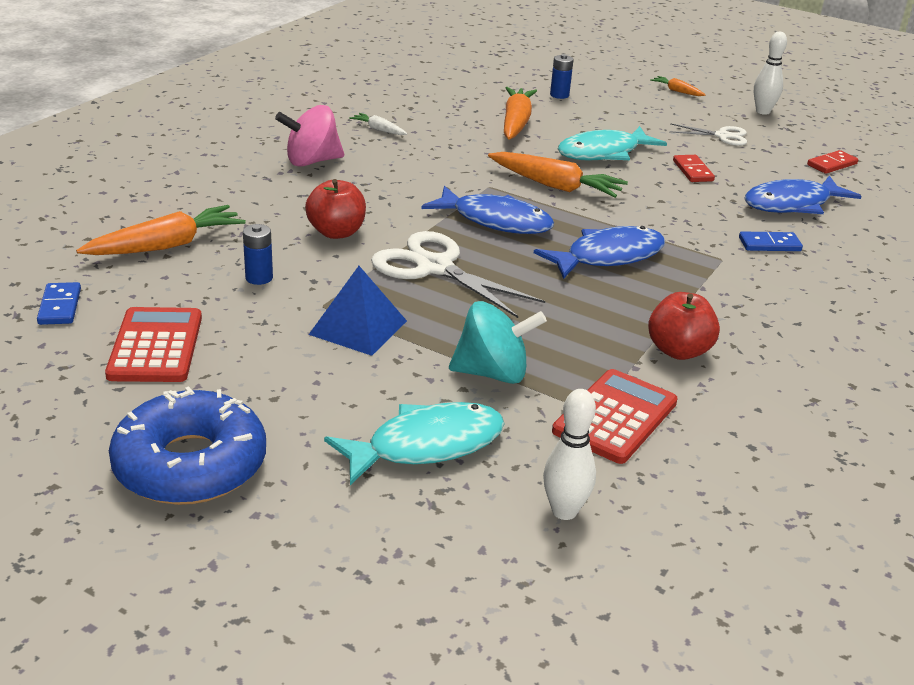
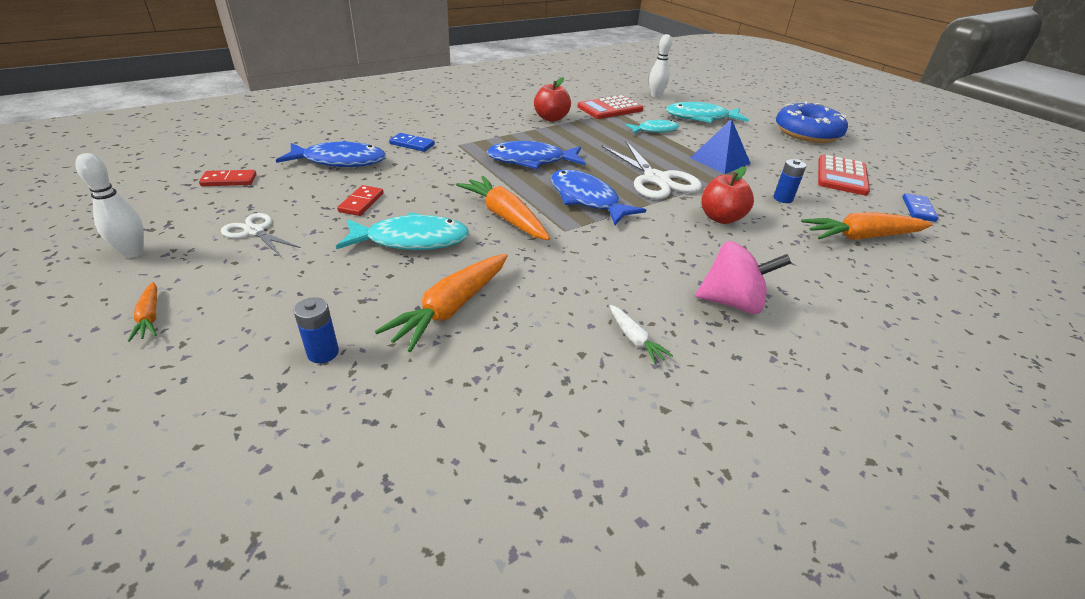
camera: 155 degrees left, 5 degrees up
turquoise spinning top [449,301,547,384] -> turquoise fish [625,120,679,134]

